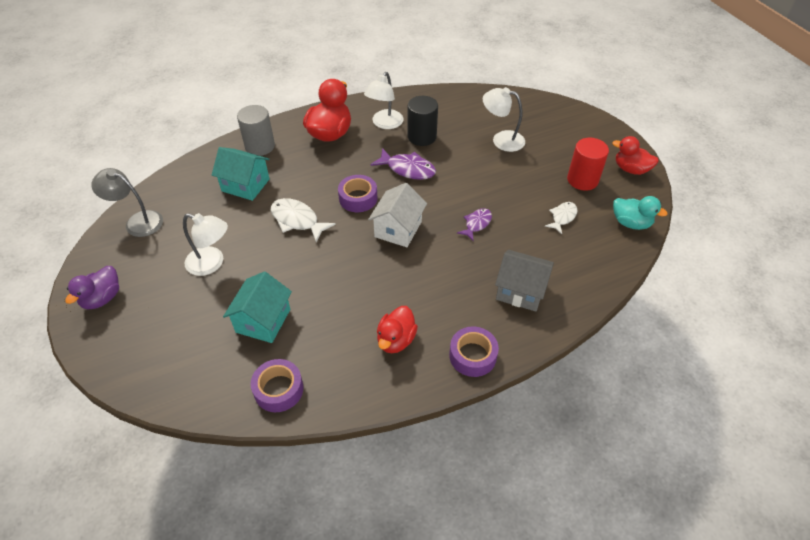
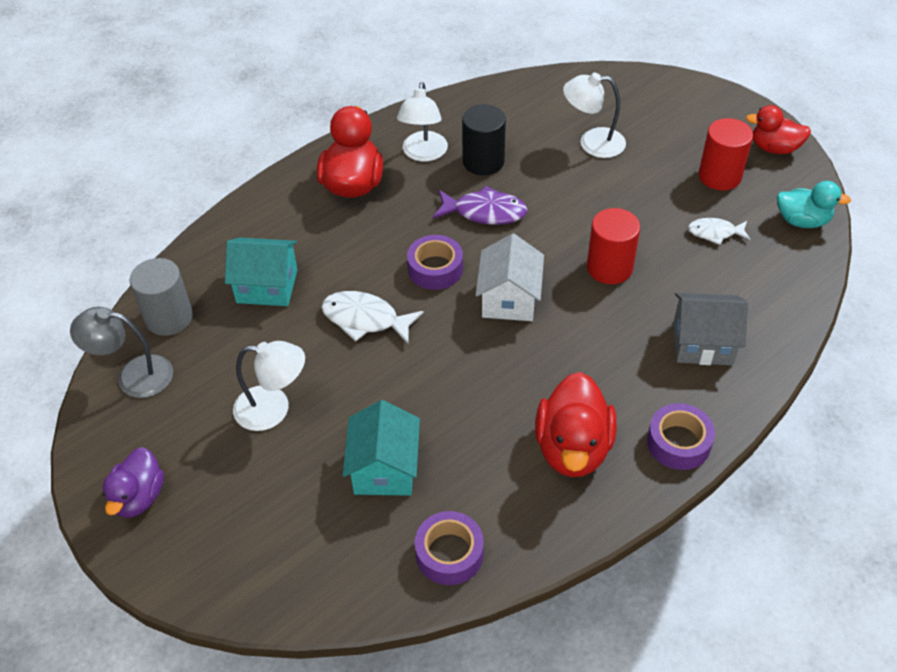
camera: 15 degrees left, 0 degrees up
grey cylinder [237,105,275,156] -> grey cylinder moved to [130,258,193,336]
red duck [377,306,418,353] -> red duck [535,372,617,477], size x1.54
purple fish [457,208,492,241] -> red cylinder [587,208,640,284]
white fish [545,202,578,234] -> white fish turned 105 degrees counterclockwise [688,218,750,245]

